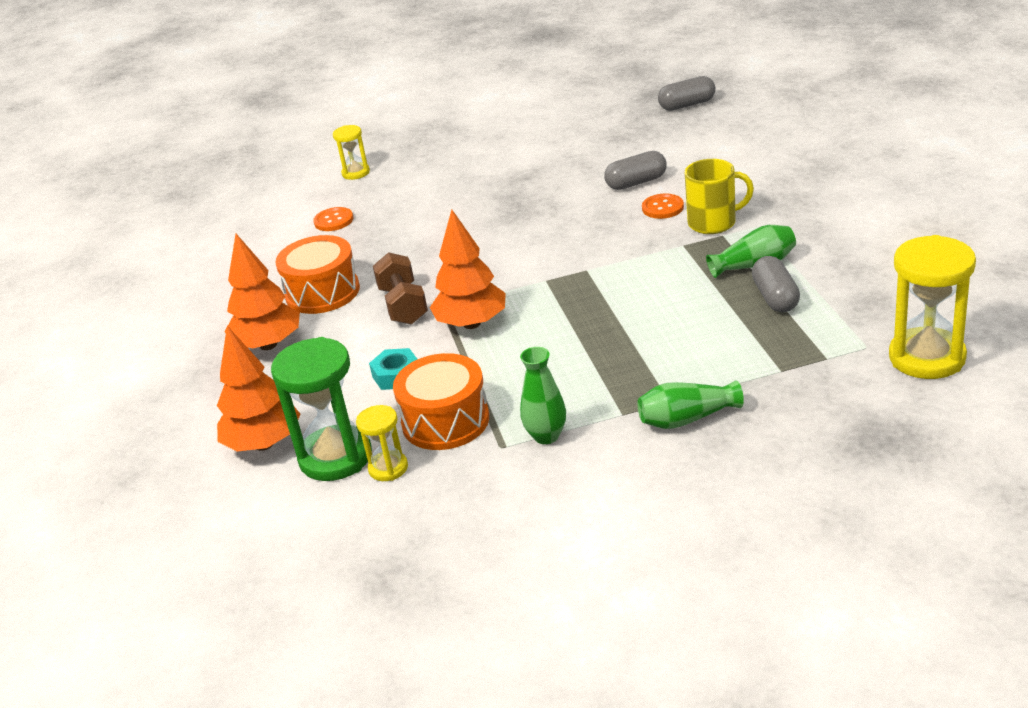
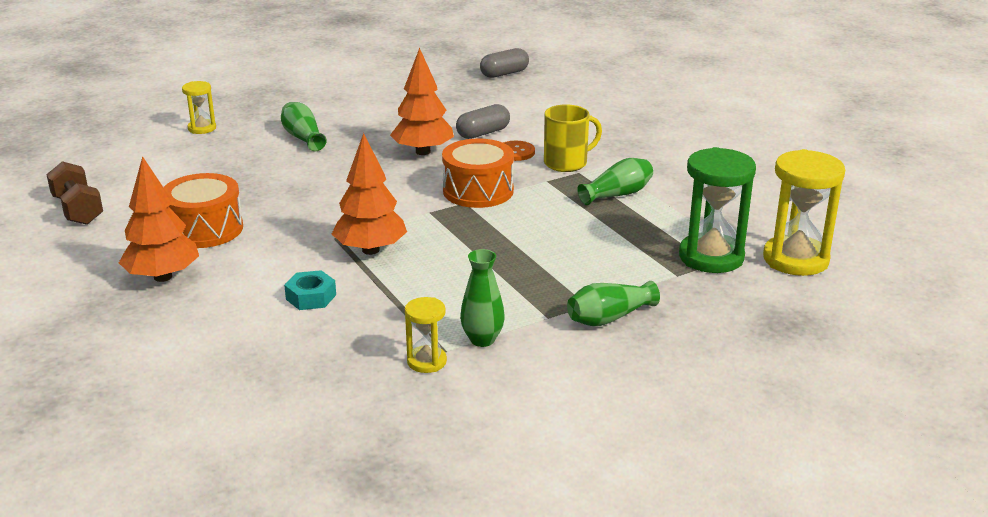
camera: 20 degrees left, 5 degrees down
orange tree [217,326,301,452] -> orange tree moved to [390,48,454,155]
green hourglass [271,337,372,481] -> green hourglass moved to [679,147,756,273]
orange button [313,207,353,231] -> none
yellow hourglass [356,405,408,481] -> yellow hourglass moved to [405,297,447,373]
brown dumbbell [373,252,428,325] -> brown dumbbell moved to [46,161,103,225]
orange drum [393,353,489,450] -> orange drum moved to [442,138,514,208]
grey capsule [752,256,800,312] -> none
none -> green vase [281,102,327,151]

